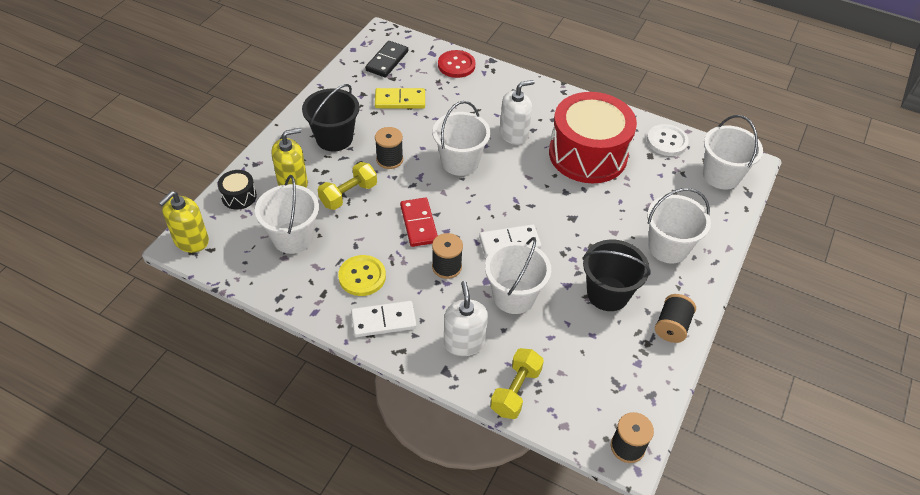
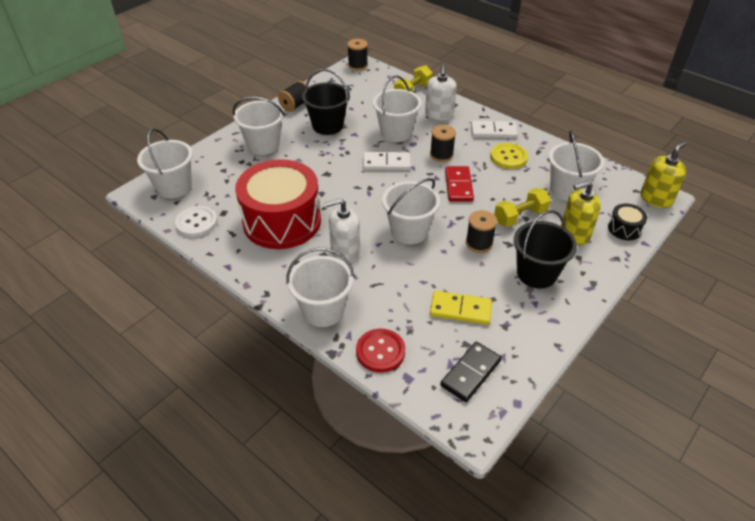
camera: 165 degrees left, 5 degrees down
none -> white bucket [286,248,354,327]

